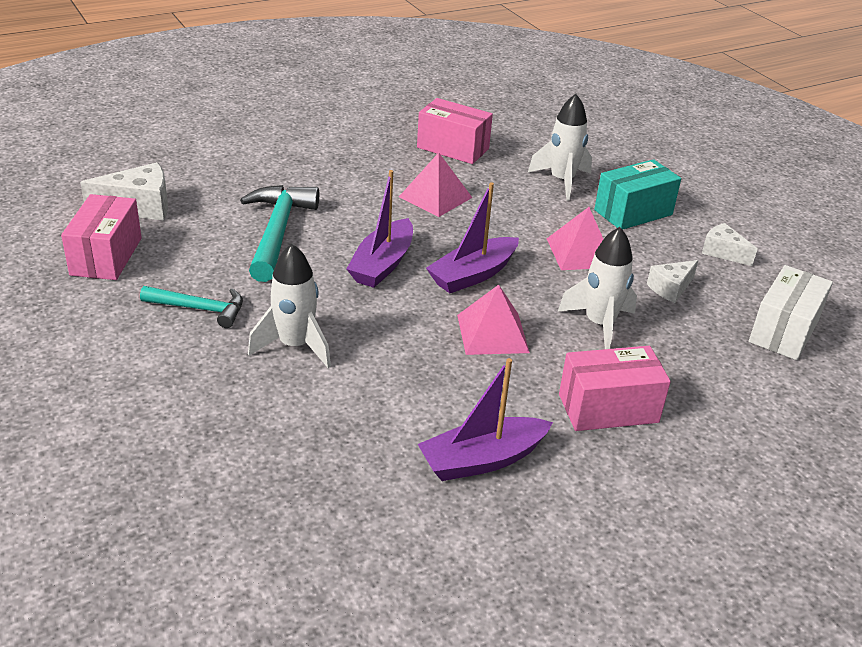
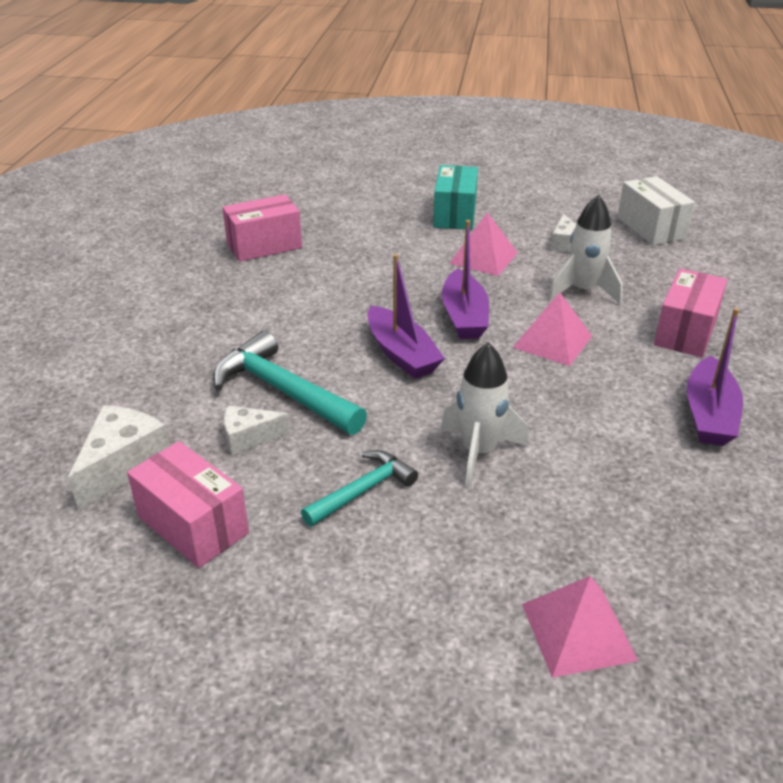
camera: 50 degrees left, 0 degrees up
pink pyramid [399,152,472,217] -> pink pyramid moved to [522,576,638,678]
white rocket [528,94,592,201] -> none
white cheese [702,223,757,266] -> white cheese moved to [224,406,290,455]

